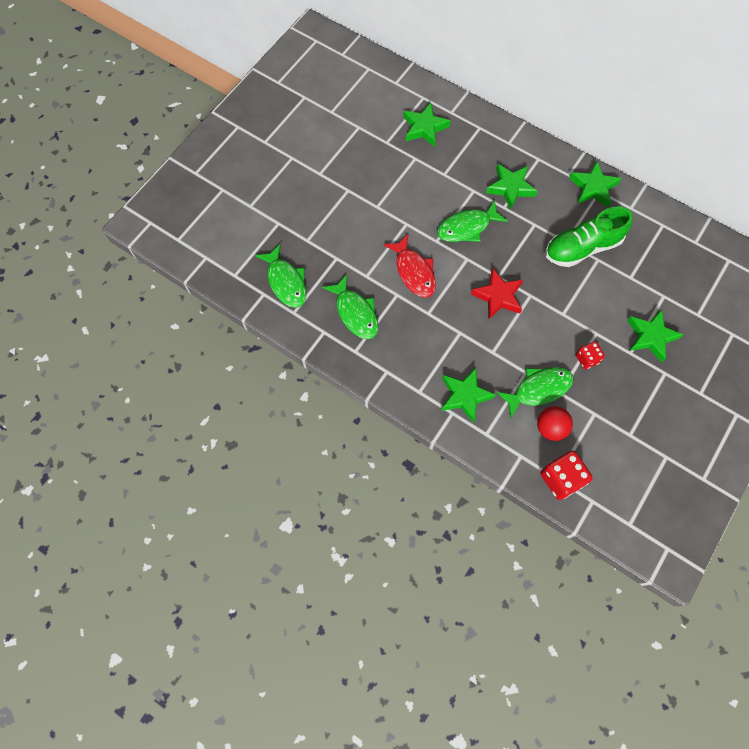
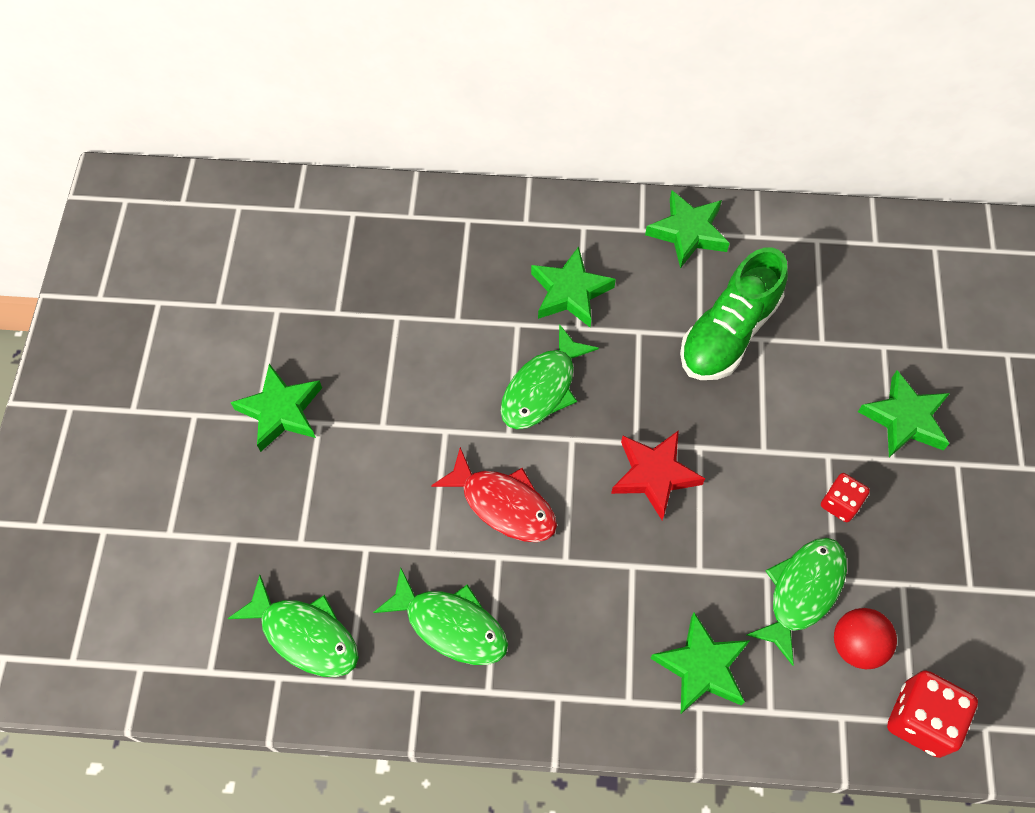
camera: 30 degrees left, 5 degrees down
green star [403,103,451,147] -> green star moved to [230,364,322,452]

